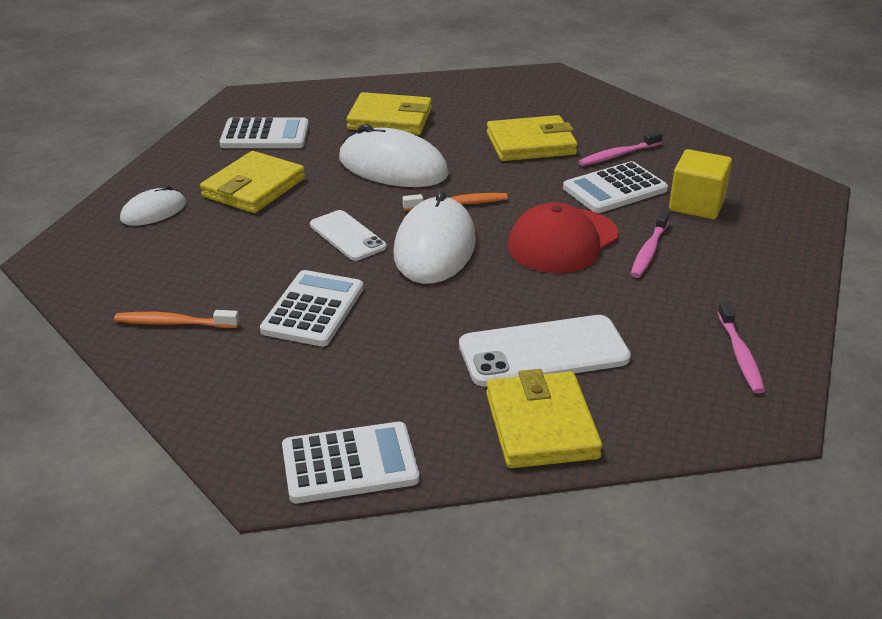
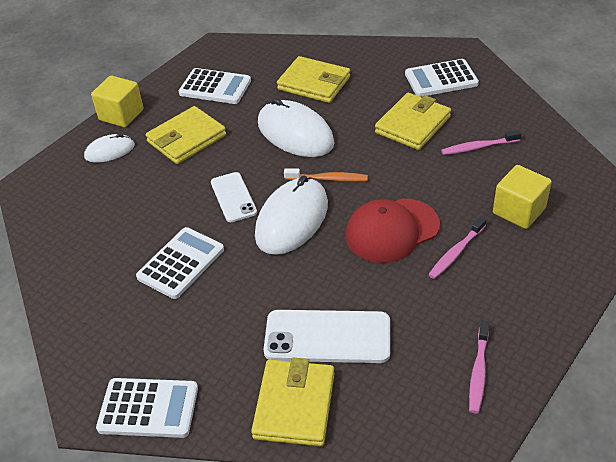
camera: 20 degrees right, 10 degrees up
orange toothbrush [114,310,239,328] -> none
yellow wallet [487,115,578,161] -> yellow wallet turned 60 degrees counterclockwise [375,93,451,150]
white calculator [563,161,668,213] -> white calculator moved to [405,59,479,97]
none -> yellow cube [91,75,144,127]

